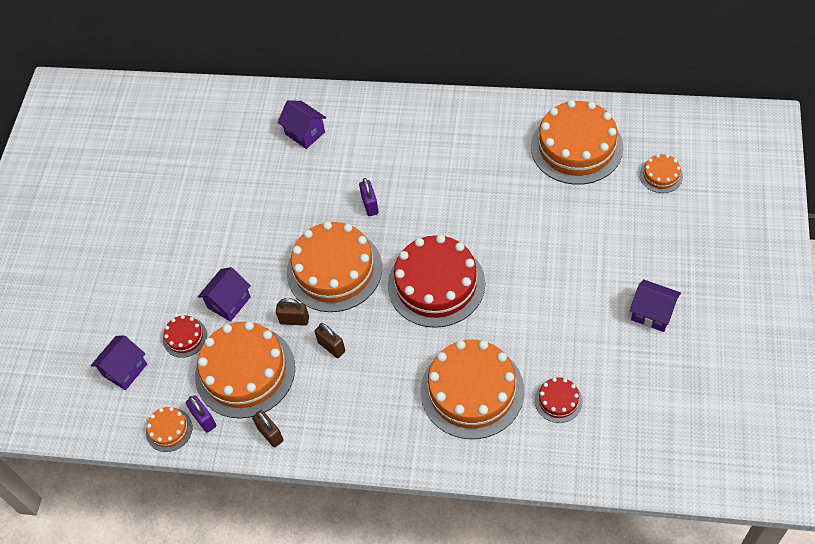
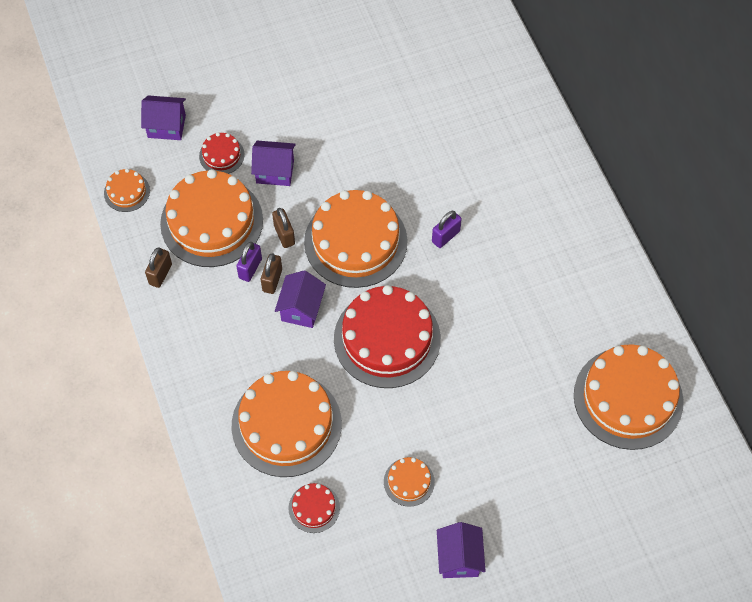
camera: 55 degrees right, 5 degrees up
purple padlock [186,395,216,433] -> purple padlock moved to [236,242,262,282]
purple house [278,100,326,149] -> purple house moved to [275,270,326,328]
orange cake [640,154,683,193] -> orange cake moved to [384,457,435,507]

